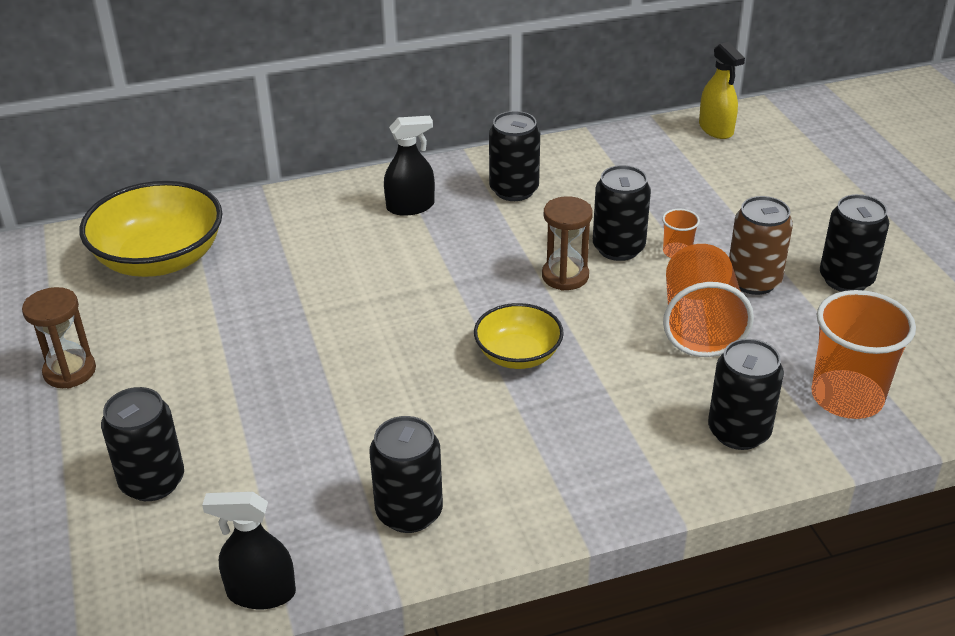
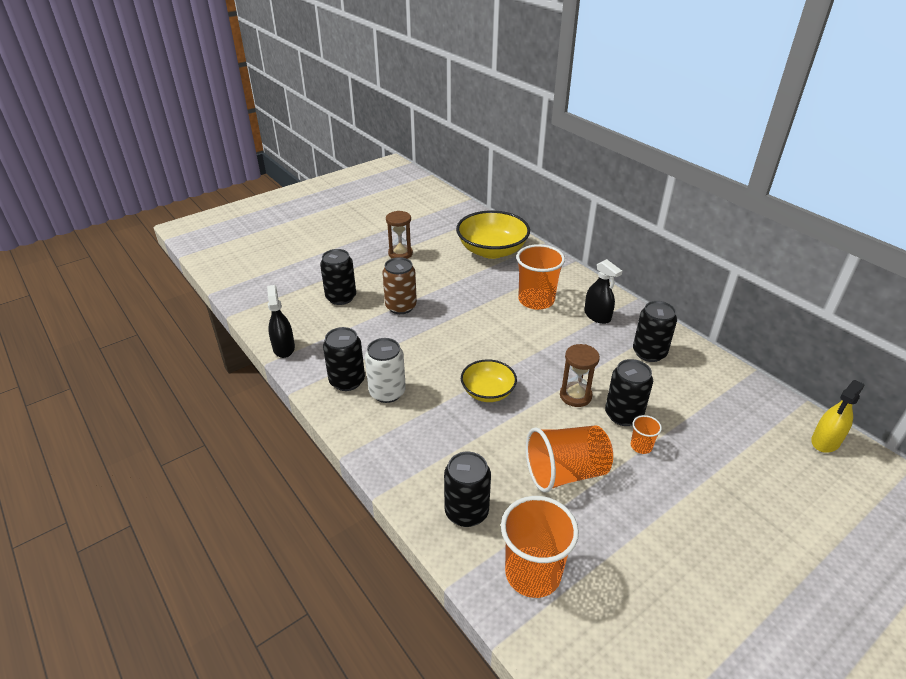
camera: 70 degrees right, 0 degrees up
brown can [729,196,793,295] -> brown can moved to [382,257,417,314]
black can [820,194,889,292] -> none
none -> white can [365,338,406,403]
none -> orange cup [516,244,565,310]

